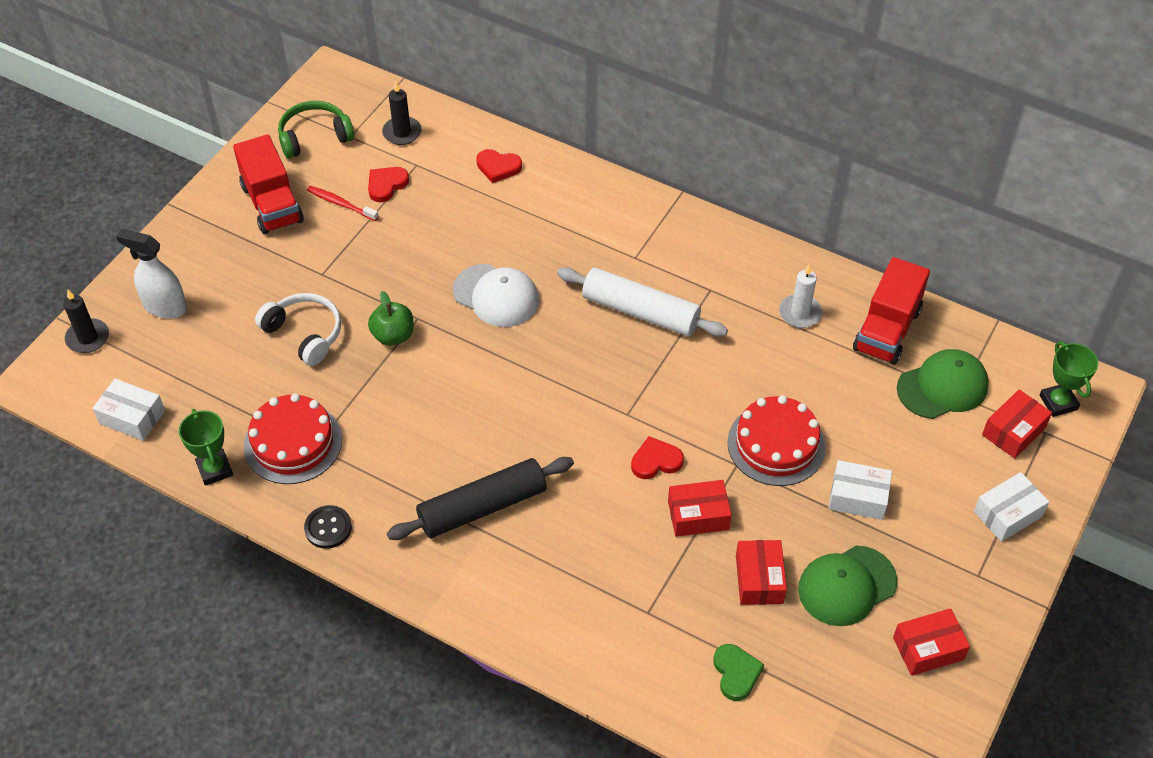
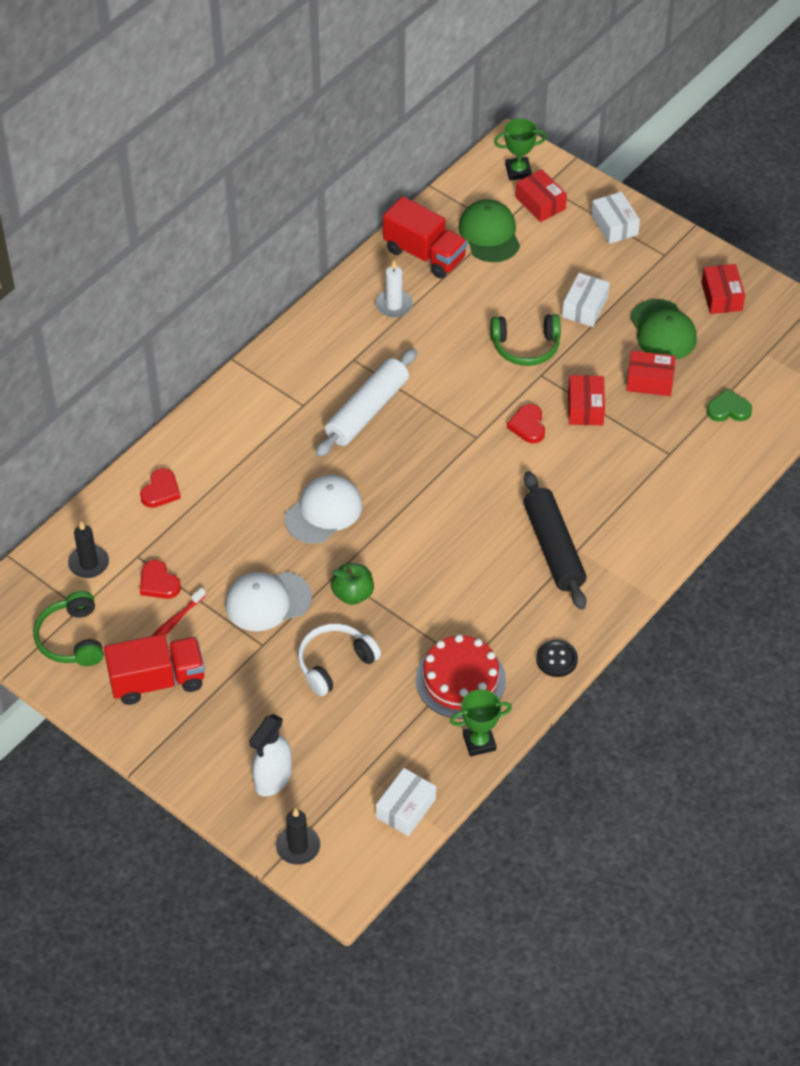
camera: 80 degrees left, 0 degrees up
red cake [727,395,826,486] -> green headphones [490,314,561,366]
none -> white cap [225,572,312,631]

